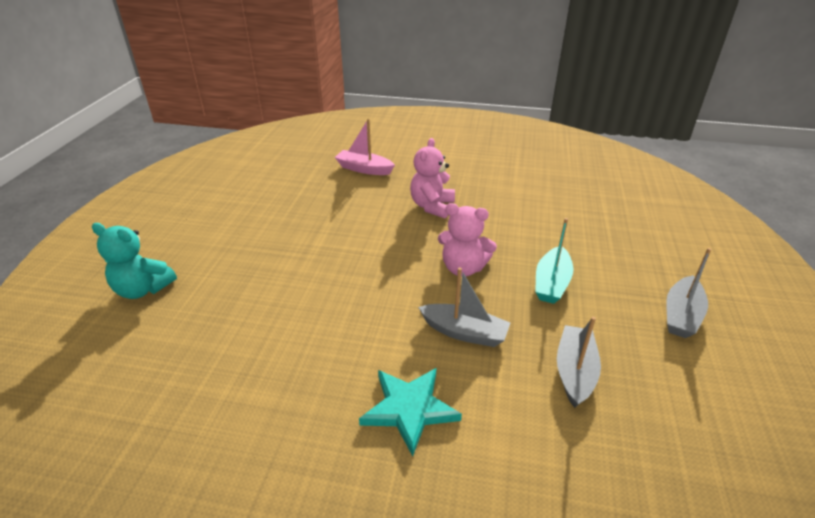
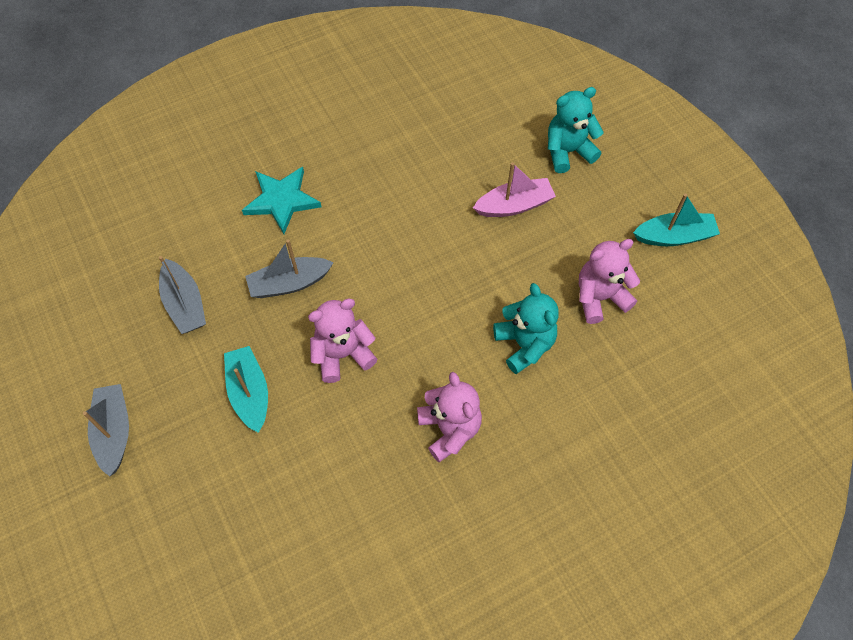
camera: 140 degrees right, 25 degrees up
pink boat [335,119,395,175] -> pink boat moved to [473,162,556,217]
none -> turquoise teddy bear [493,283,559,374]
none -> pink teddy bear [579,239,640,324]
none -> turquoise boat [633,194,720,246]

